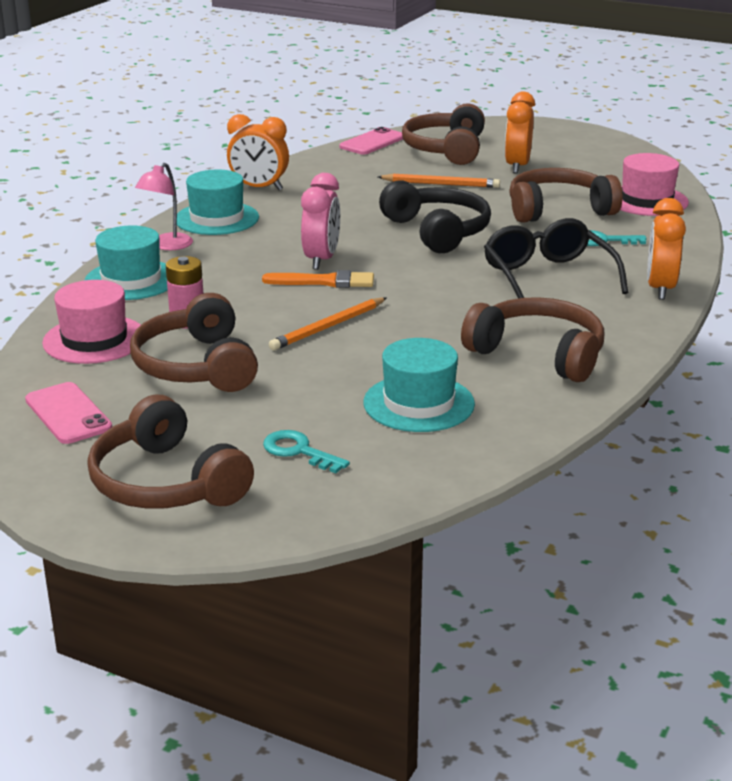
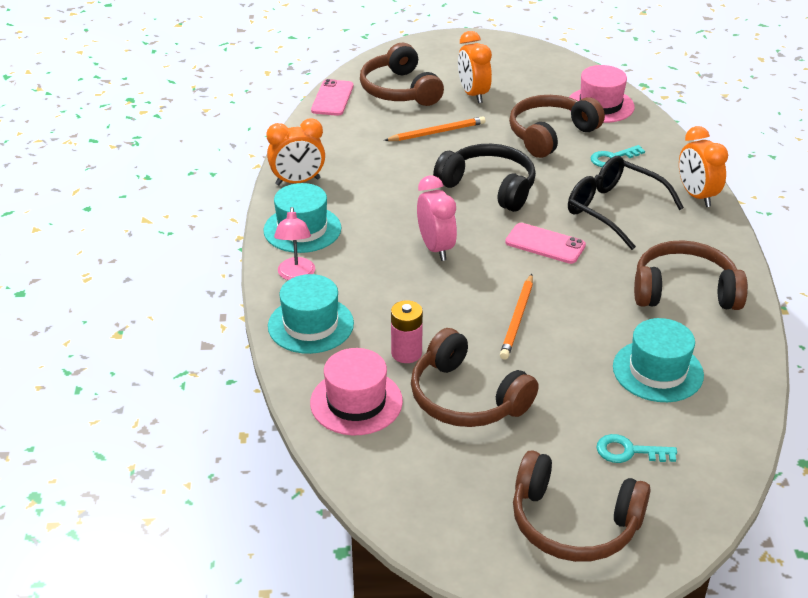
camera: 30 degrees left, 10 degrees up
pink phone [25,382,112,444] -> pink phone moved to [505,223,586,264]
orange brush [262,270,374,288] -> none

